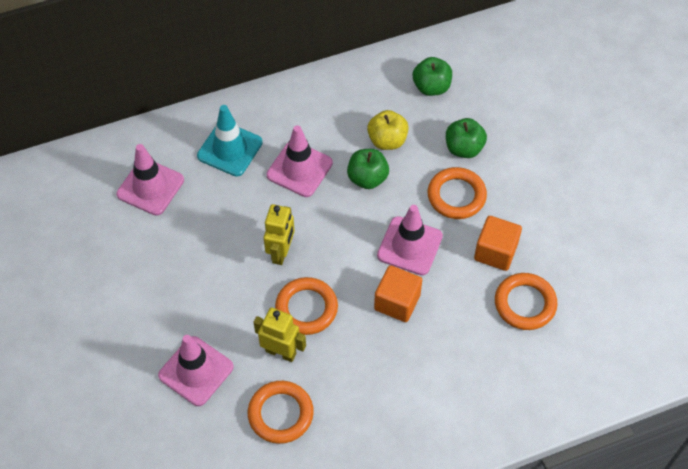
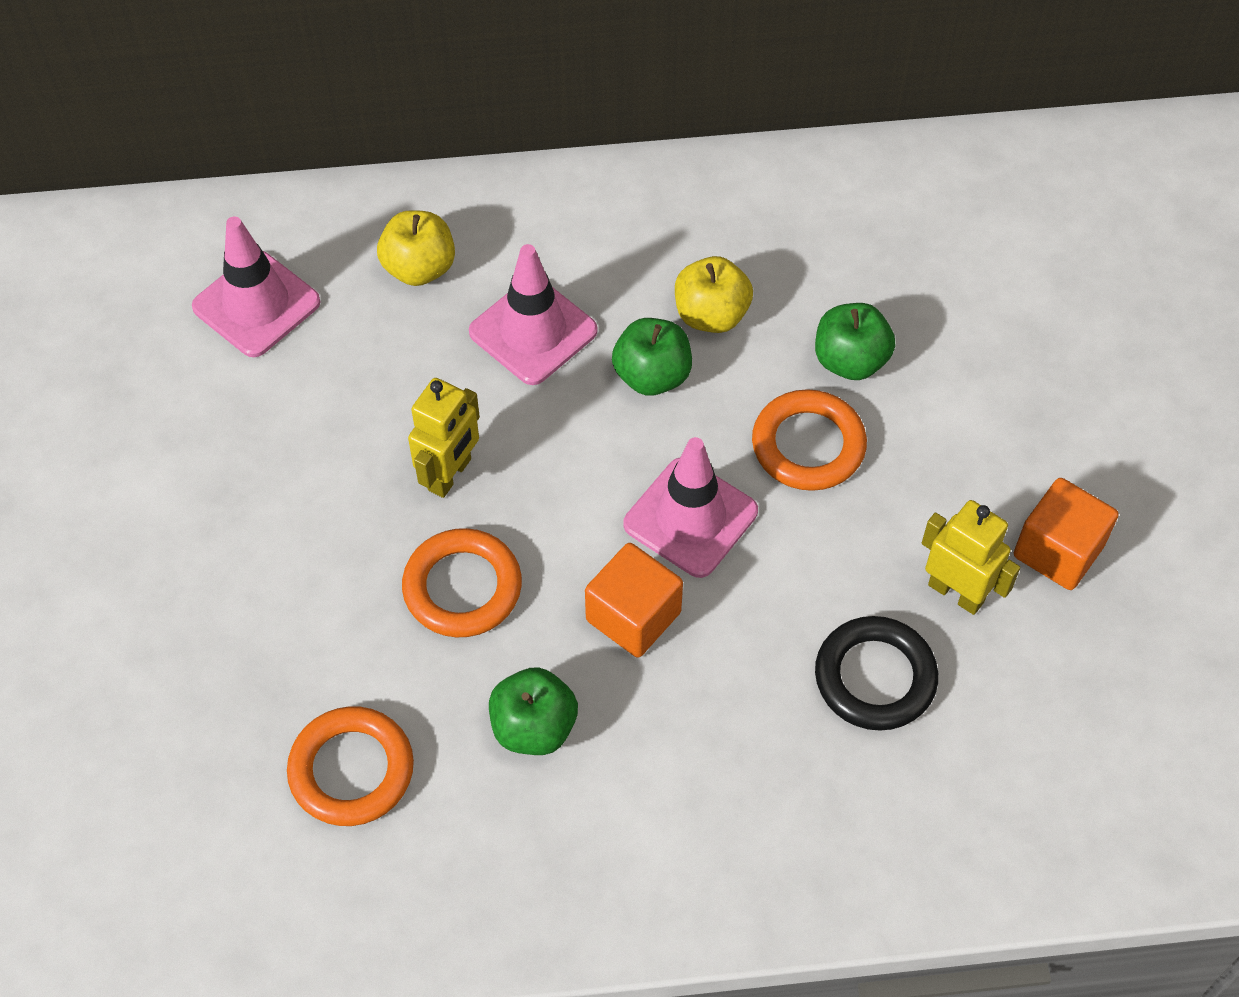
camera: 15 degrees right, 0 degrees up
pink traffic cone [158,335,234,406] -> none
turquoise traffic cone [197,105,263,176] -> yellow apple [377,210,455,286]
yellow robot [254,308,306,362] -> yellow robot moved to [922,500,1020,615]
green apple [413,57,452,96] -> green apple moved to [489,667,578,755]
orange cube [474,216,522,271] -> orange cube moved to [1014,478,1119,590]
orange ring [495,273,557,330] -> black ring [815,616,938,731]

